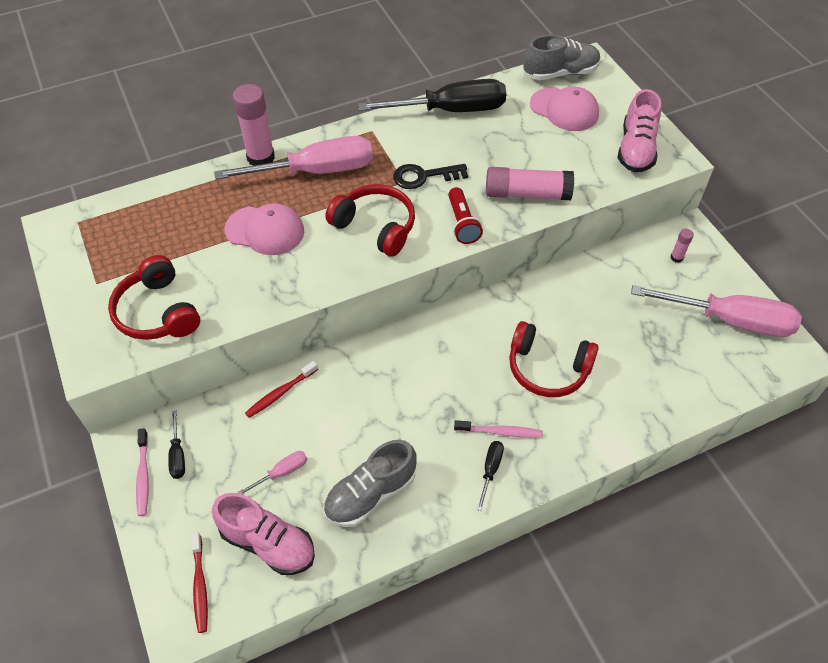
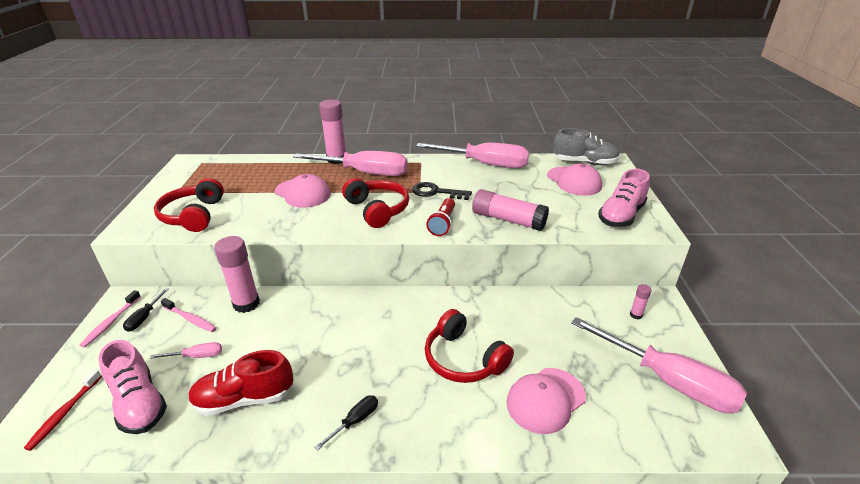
camera: 25 degrees right, 20 degrees down
red toothbrush [245,361,318,418] -> pink glue stick [214,236,260,313]
grey shoe [323,440,417,527] -> red shoe [188,350,294,416]
black screwdriver [358,79,506,112] -> pink screwdriver [416,143,529,168]
pink toothbrush [454,420,543,438] -> pink toothbrush moved to [161,298,217,332]
none -> pink cap [506,368,586,434]

